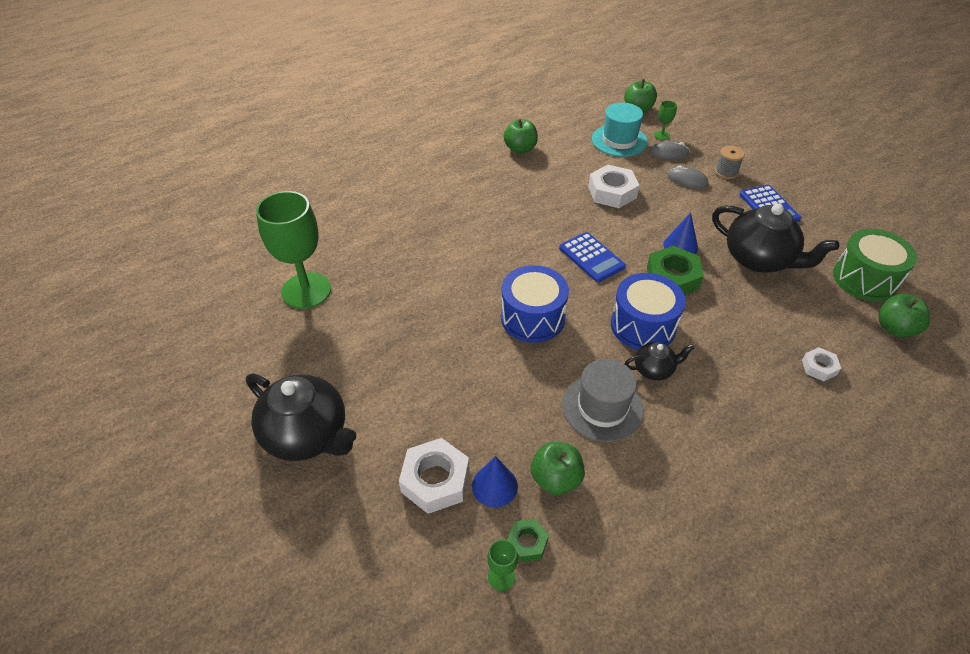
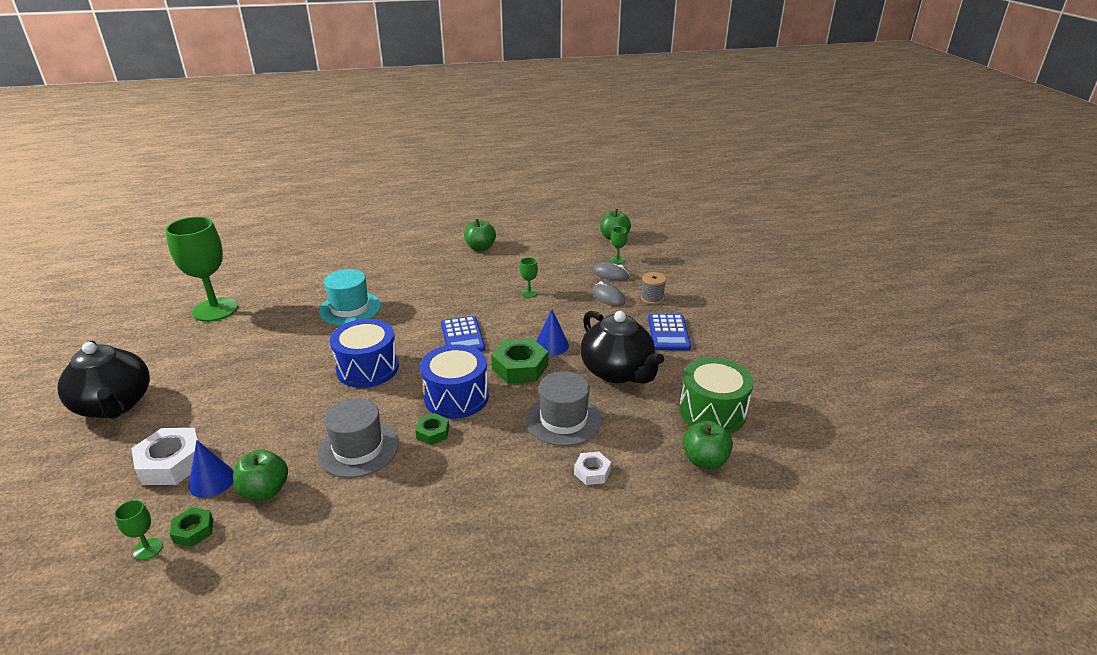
camera: 20 degrees right, 15 degrees down
white nut [588,165,639,208] -> green goblet [520,257,538,298]
turquoise hat [592,102,648,157] -> turquoise hat moved to [319,269,381,325]
black teapot [624,342,694,381] -> green nut [415,413,449,445]
none -> grey hat [526,371,602,446]

